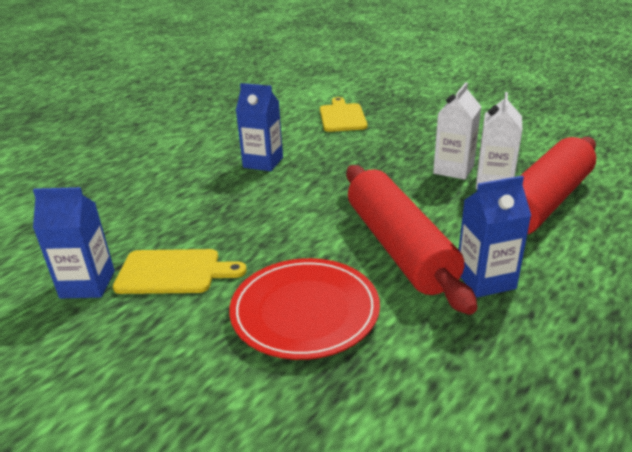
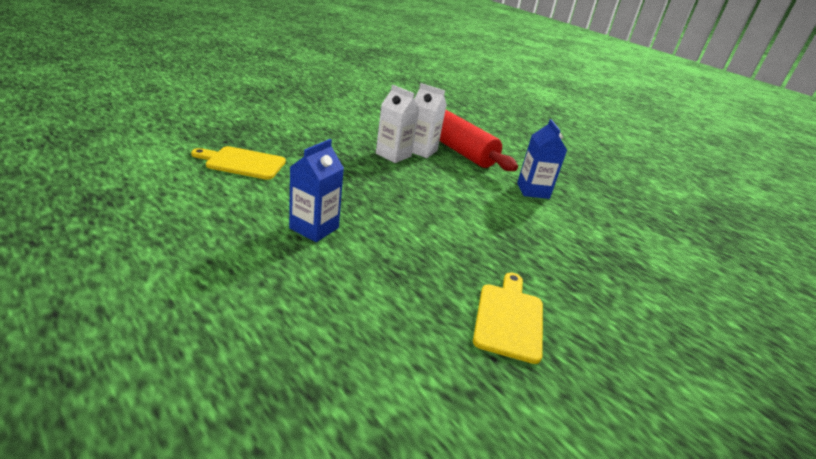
camera: 85 degrees left, 0 degrees up
blue carton [33,187,115,299] -> none
red plate [229,258,380,360] -> none
red rolling pin [346,165,477,315] -> none

